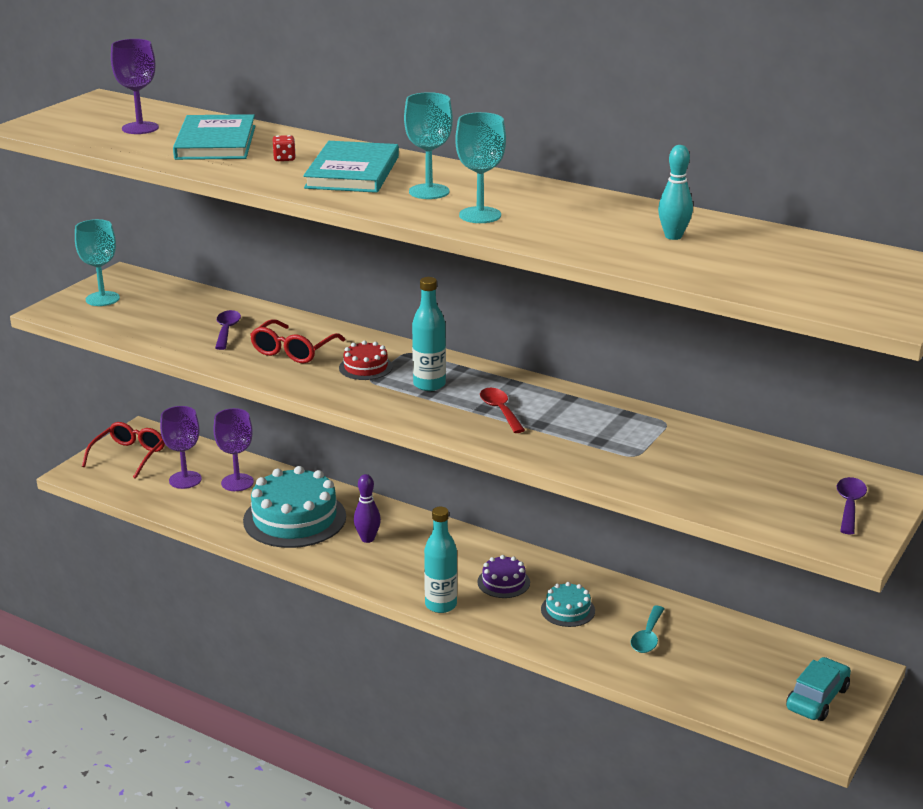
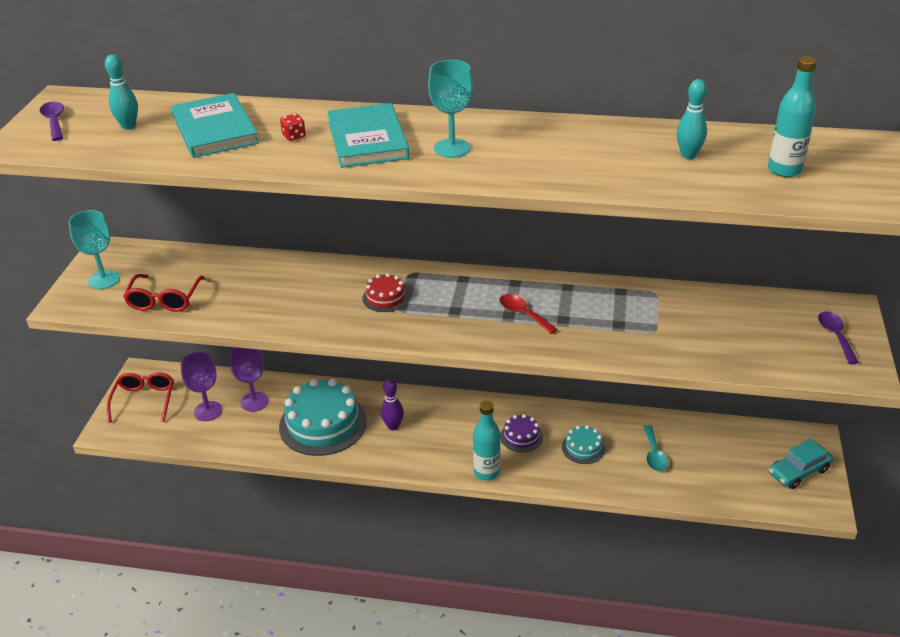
camera: 20 degrees left, 10 degrees up
purple goblet [111,39,159,134] -> turquoise bowling pin [105,54,138,130]
purple spoon [215,310,241,350] -> purple spoon moved to [40,101,64,141]
red glasses [250,319,345,363] -> red glasses moved to [123,274,205,312]
turquoise bottle [412,277,446,391] -> turquoise bottle moved to [768,56,817,177]
turquoise goblet [455,112,506,223] -> none
turquoise car [786,657,851,721] -> turquoise car turned 135 degrees counterclockwise [769,439,833,489]

